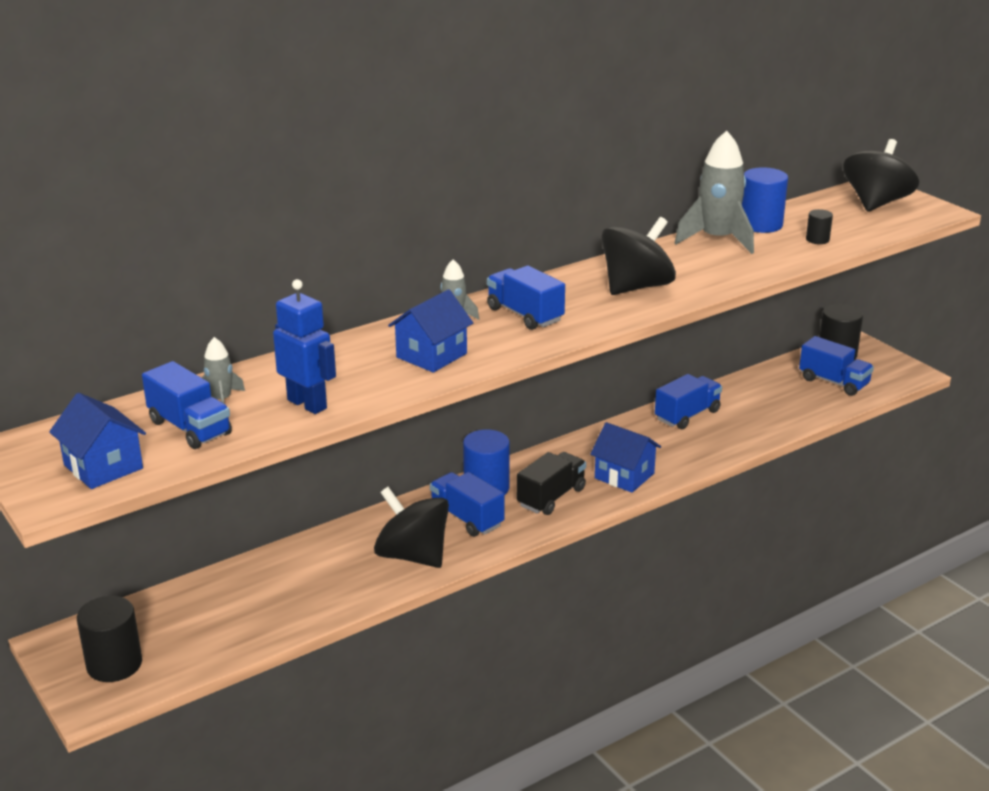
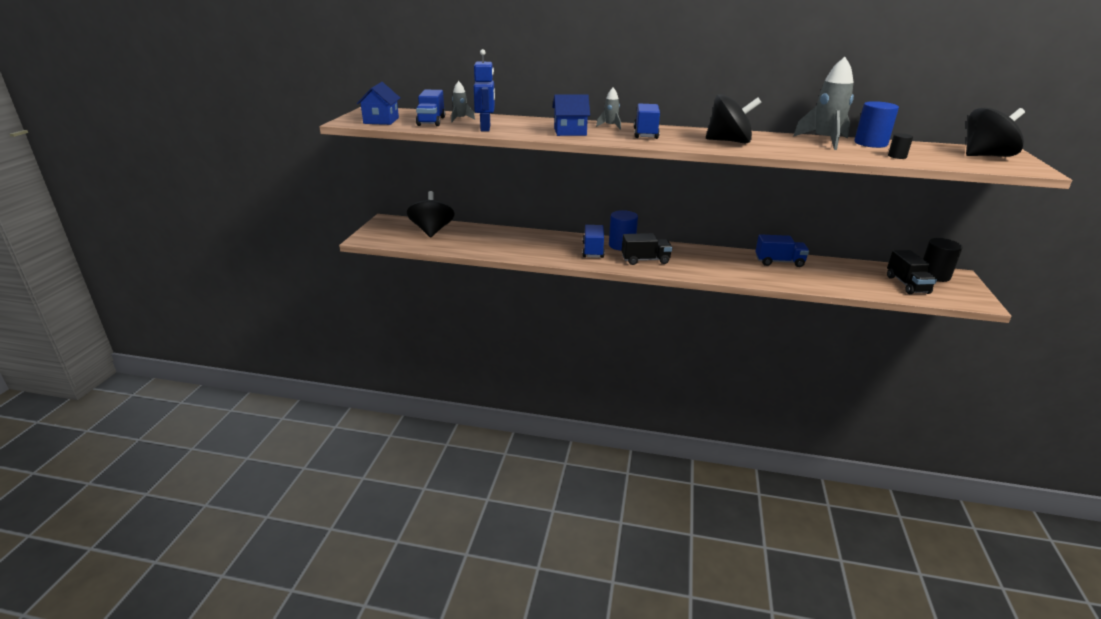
camera: 45 degrees right, 0 degrees up
black cylinder [77,596,142,682] -> none
black spinning top [374,487,449,568] -> black spinning top moved to [407,191,455,237]
blue house [590,422,661,493] -> none
blue truck [799,336,874,396] -> black truck [887,250,937,294]

